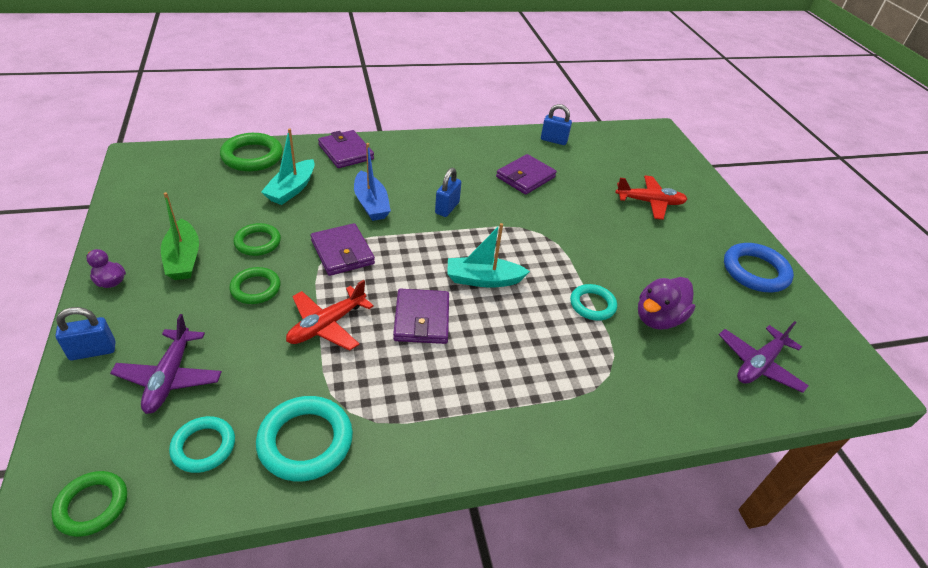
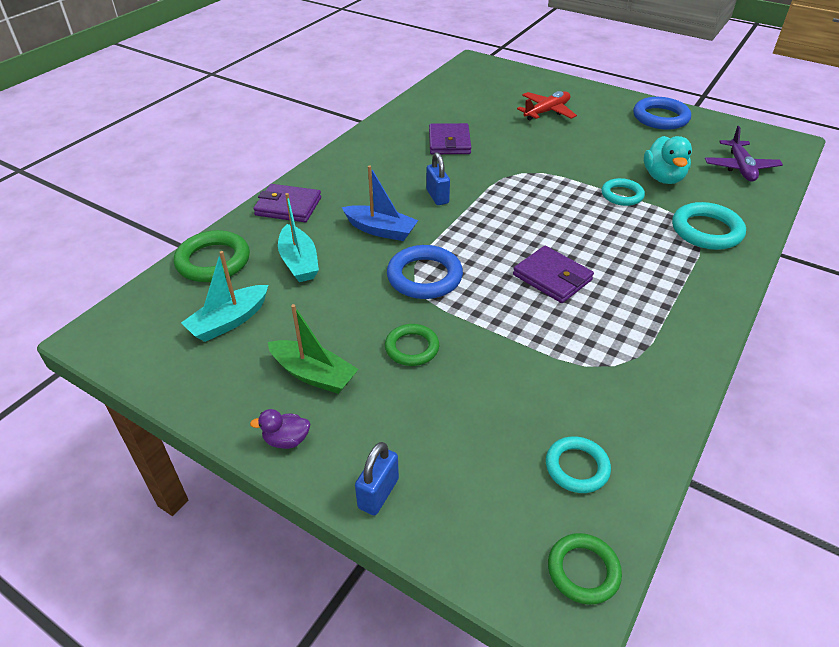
camera: 40 degrees left, 0 degrees up
purple plane [110,314,222,414] -> none
green ring [234,223,281,256] -> none
turquoise ring [256,396,353,482] -> turquoise ring moved to [672,202,746,250]
red plane [286,280,374,351] -> none
purple wallet [311,223,375,276] -> blue ring [387,245,463,299]
turquoise boat [447,223,530,288] -> turquoise boat moved to [181,251,268,342]
blue padlock [541,104,572,145] -> none
purple duck [638,277,695,330] -> turquoise duck [644,136,692,184]

